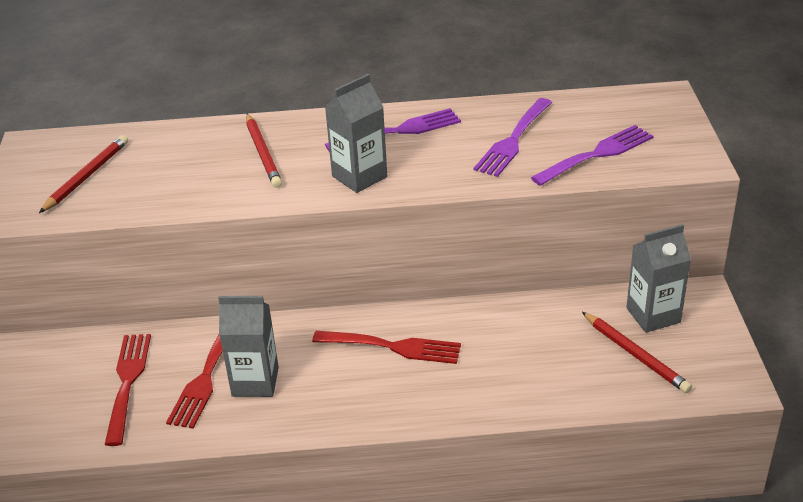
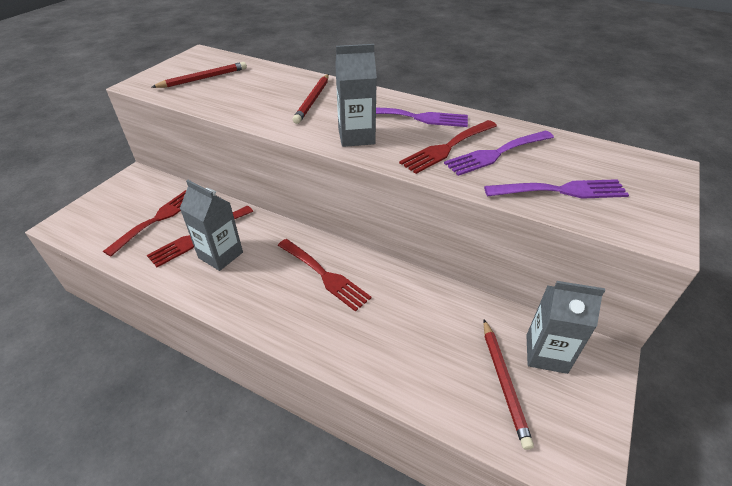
camera: 30 degrees right, 5 degrees up
none -> red fork [399,120,497,174]

